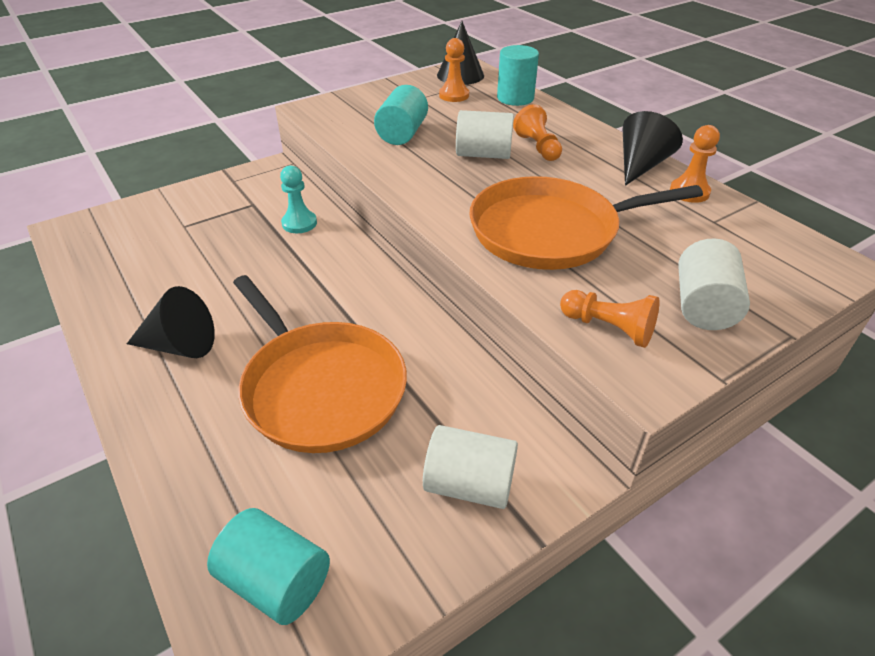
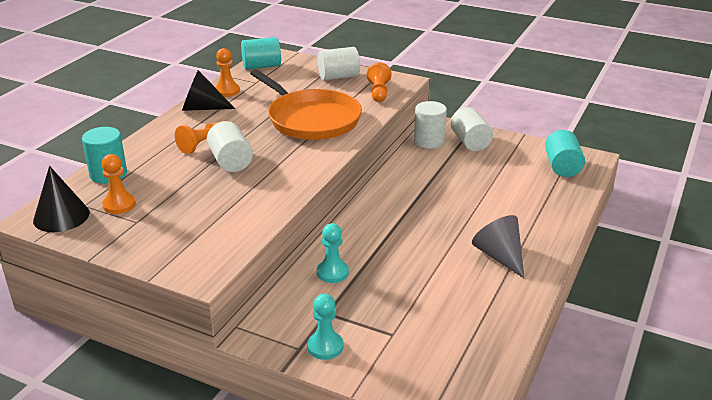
camera: 120 degrees left, 10 degrees down
black cone [127,286,215,358] -> grey cone [472,215,524,278]
orange pan [233,275,407,453] -> none
turquoise cylinder [374,85,428,145] -> turquoise cylinder moved to [241,37,281,70]
none -> turquoise pawn [307,294,343,360]
none -> white cylinder [414,101,447,149]

